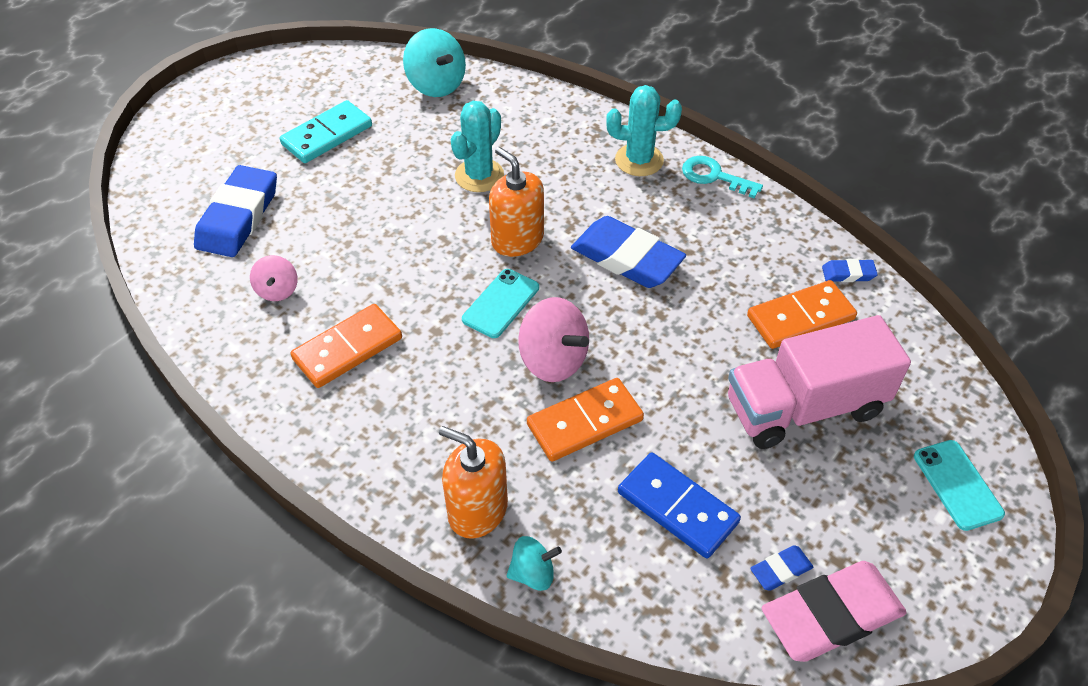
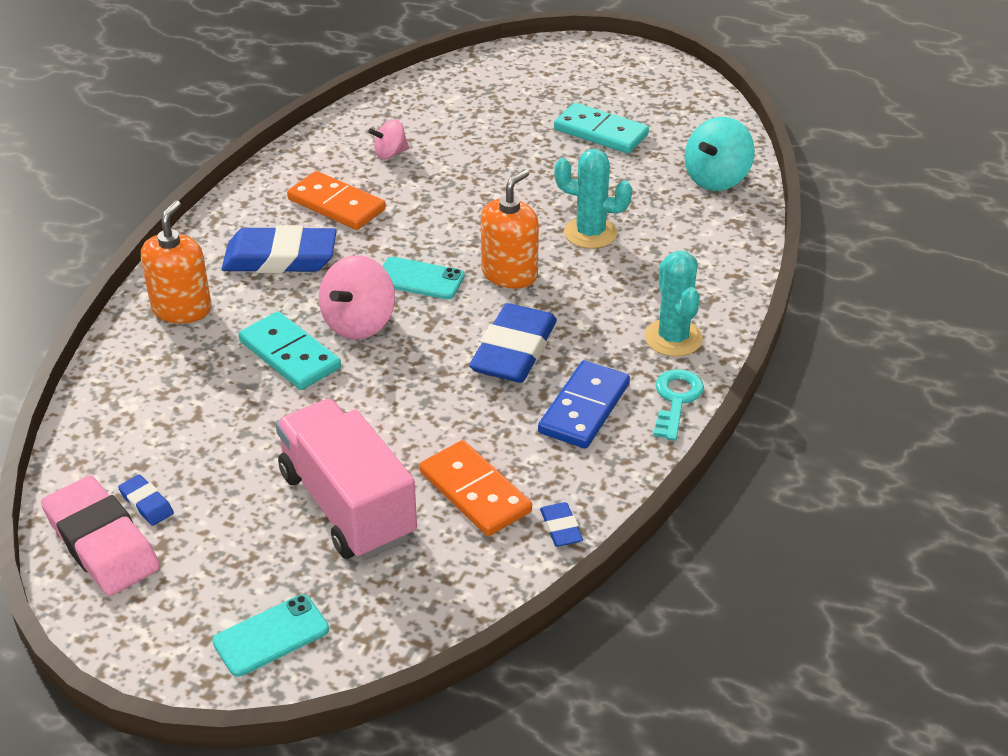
camera: 75 degrees right, 10 degrees down
blue eraser [194,165,277,257] -> blue eraser moved to [222,225,337,273]
turquoise spinning top [506,536,562,591] -> none
orange domino [527,378,644,462] -> turquoise domino [238,311,341,390]
blue domino [618,452,741,558] -> blue domino moved to [538,360,630,449]

